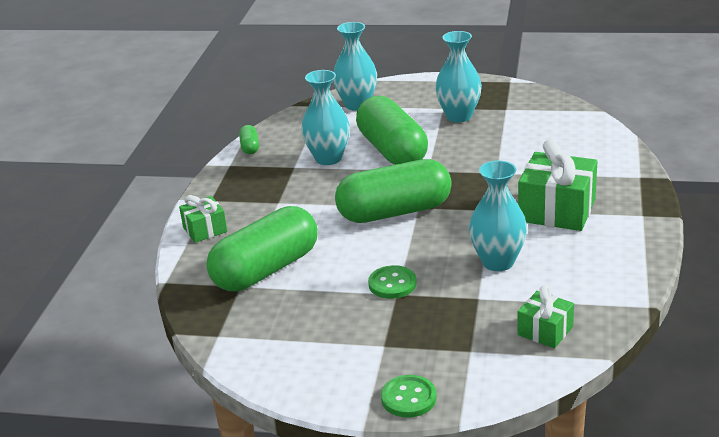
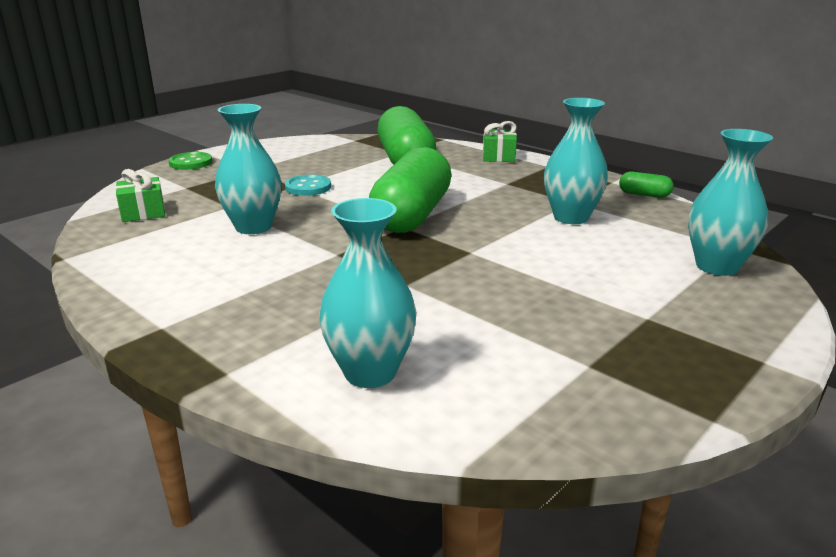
camera: 120 degrees right, 5 degrees down
green capsule [356,96,428,165] -> none
green button [368,265,417,299] -> turquoise button [285,175,331,196]
turquoise vase [435,31,482,122] -> turquoise vase moved to [319,198,417,388]
green gift [518,139,597,231] -> none

